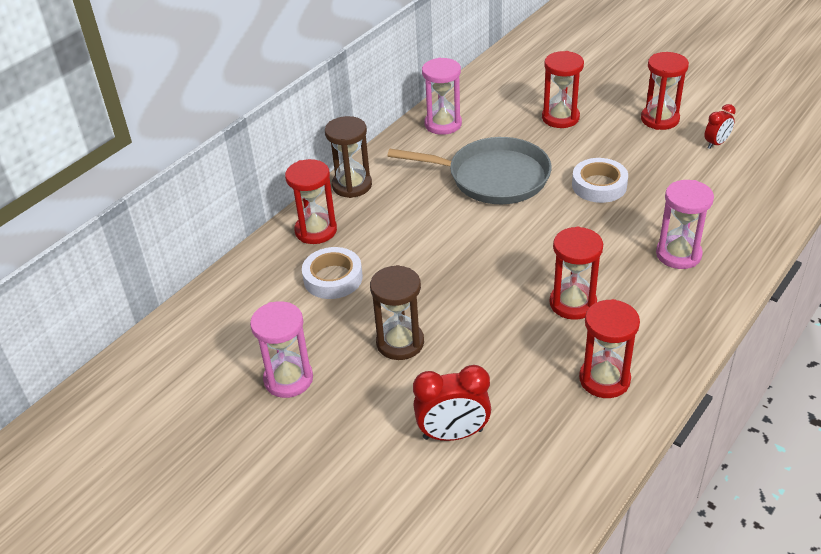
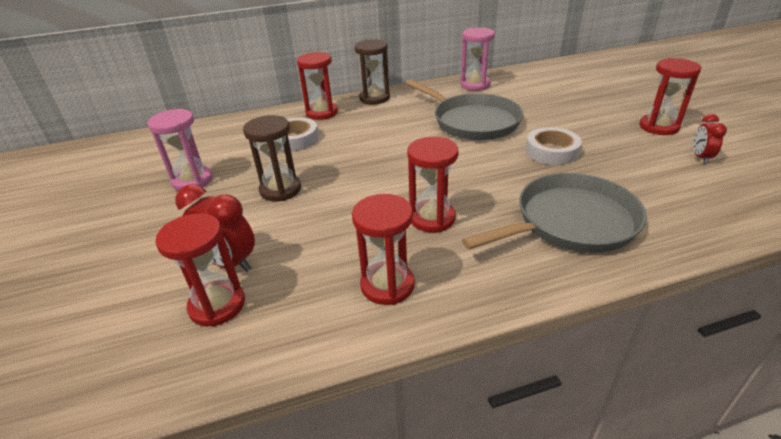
camera: 35 degrees right, 5 degrees down
red hourglass [542,51,584,128] -> red hourglass moved to [155,213,245,327]
pink hourglass [656,180,714,269] -> grey pan [462,173,647,253]
red clock [705,104,736,149] -> red clock turned 105 degrees clockwise [693,114,727,164]

